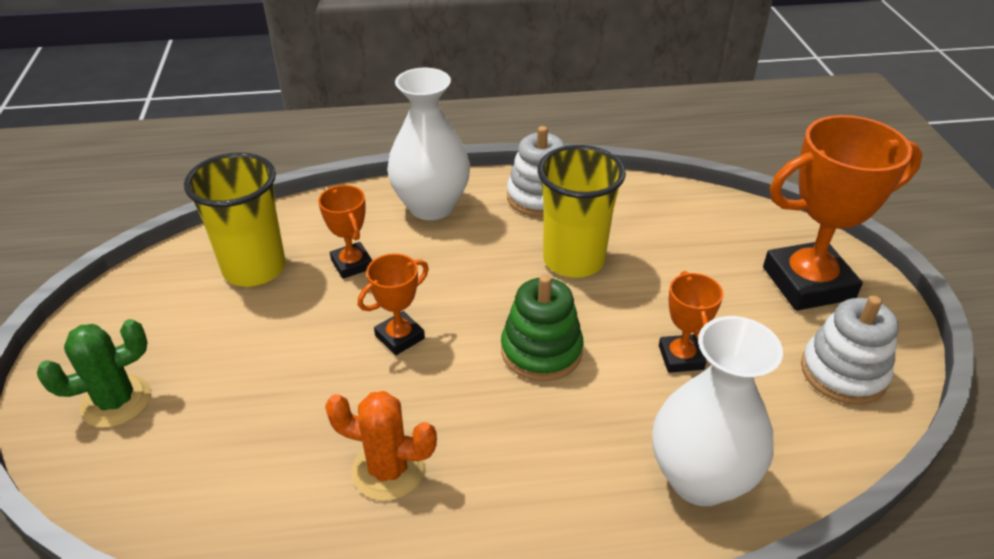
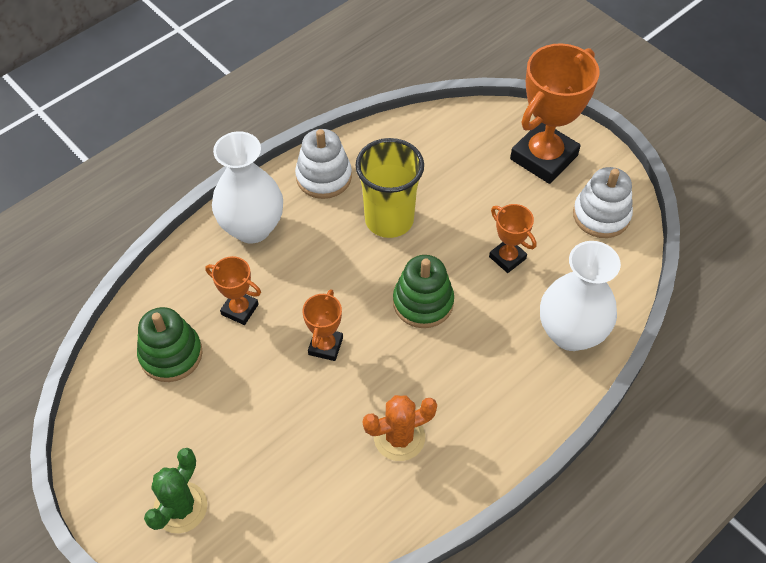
camera: 35 degrees left, 15 degrees up
yellow cup [184,152,286,287] -> green stacking toy [137,307,203,382]

